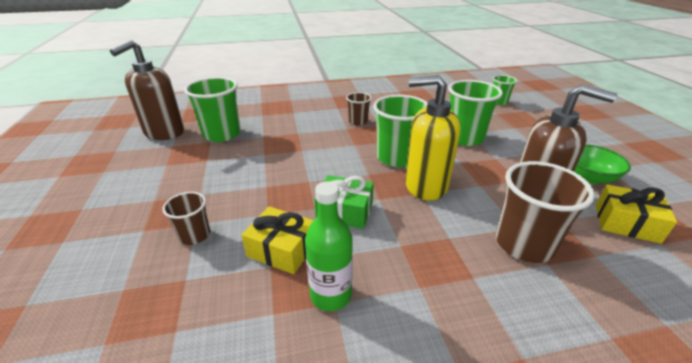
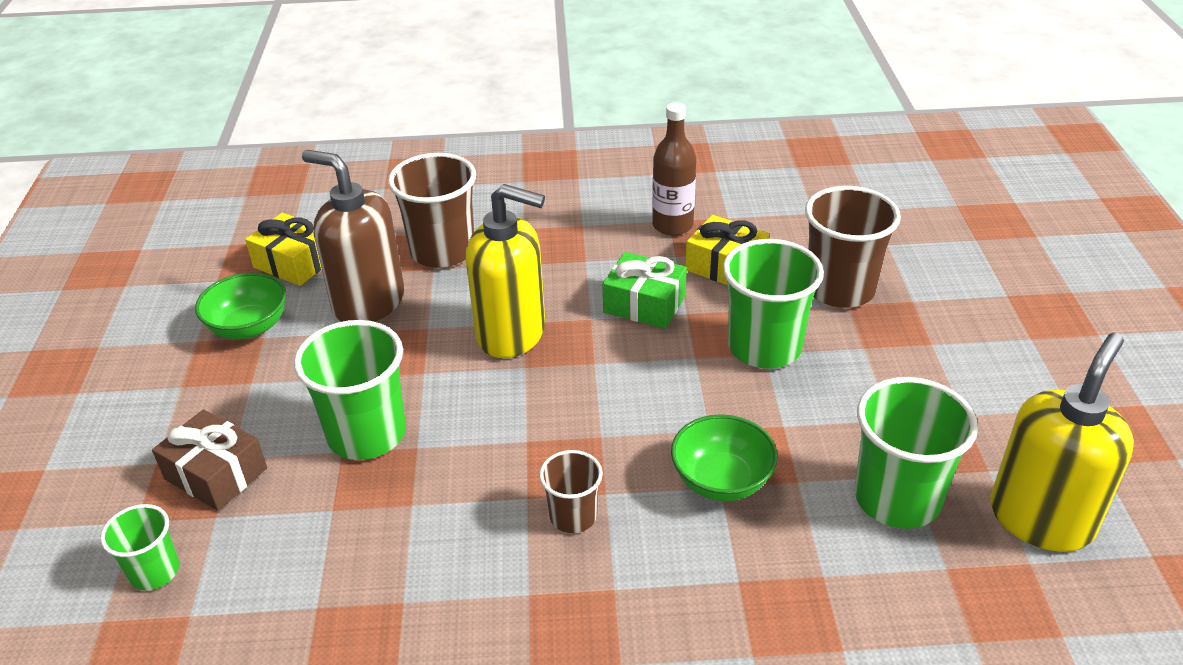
camera: 170 degrees left, 5 degrees up
brown soap dispenser [110,40,184,140] -> yellow soap dispenser [990,333,1134,552]
brown cup [162,192,210,245] -> brown cup [805,186,901,308], size x1.81
green bottle [305,181,353,311] -> brown bottle [652,102,696,236]
green cup [373,95,428,167] -> green cup moved to [723,239,824,368]
none -> brown gift [152,409,267,511]
none -> green bowl [671,414,778,501]

